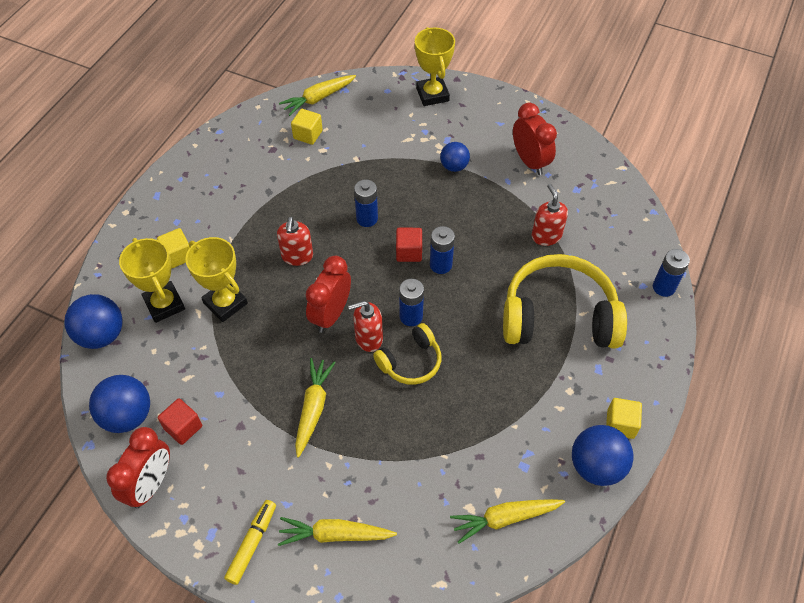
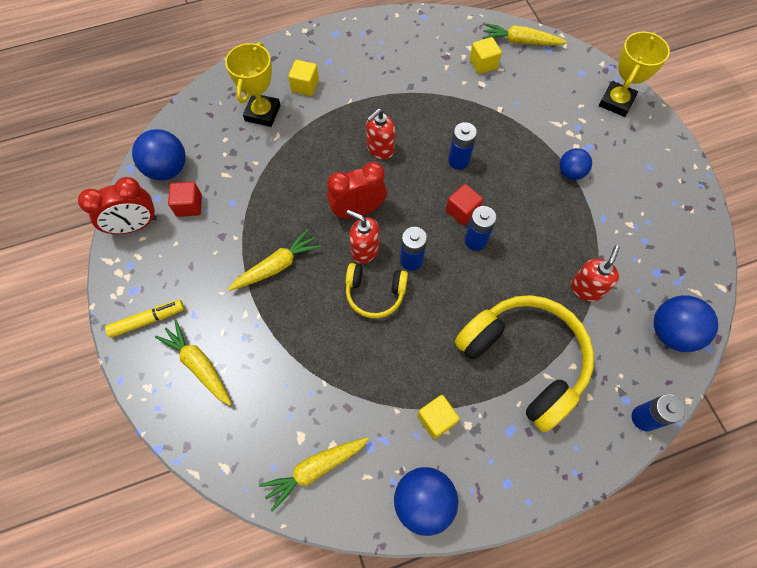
camera: 45 degrees right, 10 degrees up
blue ball [64,294,123,349] -> blue ball moved to [654,295,718,352]
yellow trophy [186,237,248,322] -> none
yellow carrot [450,499,565,544] -> yellow carrot turned 60 degrees counterclockwise [259,437,369,512]
red clock [513,103,557,175] -> none
yellow cube [606,398,642,439] -> yellow cube moved to [417,395,460,439]

